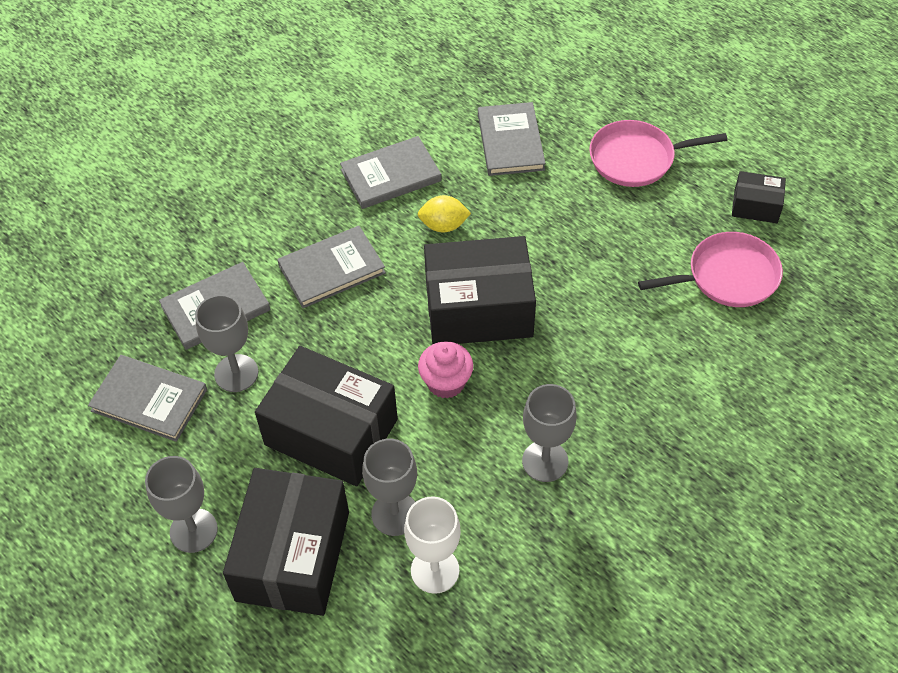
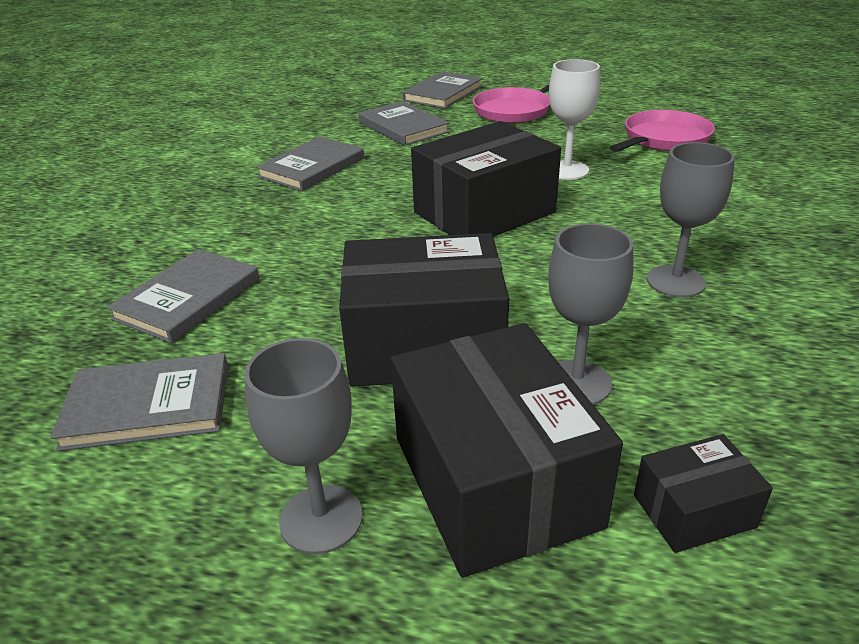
camera: 30 degrees left, 20 degrees down
grey goblet [195,295,258,392] -> none
grey book [277,226,386,308] -> grey book moved to [402,71,483,109]
white goblet [404,497,461,594] -> white goblet moved to [549,59,600,180]
yellow lemon [417,195,471,232] -> none
pink cupcake [418,341,473,399] -> none
black box [732,171,786,223] -> black box moved to [634,434,773,553]

